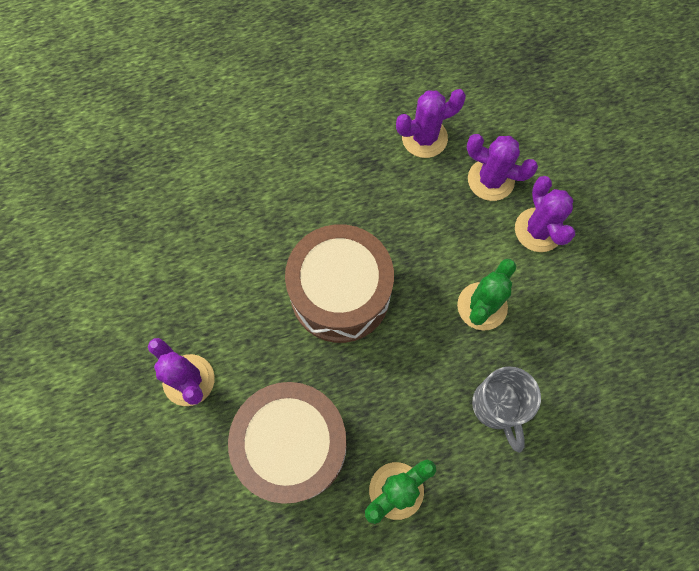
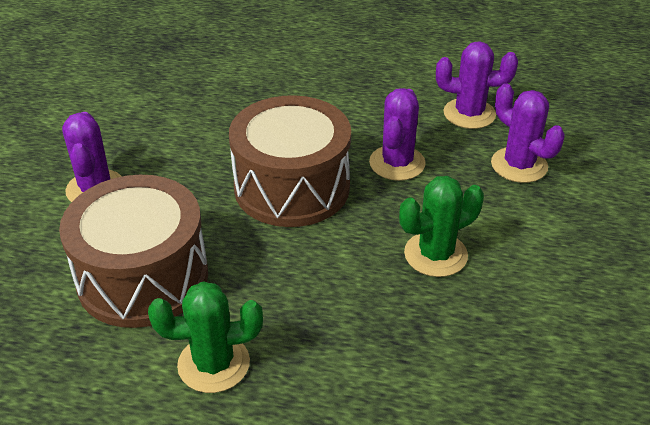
camera: 30 degrees right, 30 degrees down
grey mug [472,366,541,453] -> none
purple cactus [515,176,575,252] -> purple cactus moved to [369,88,426,181]

